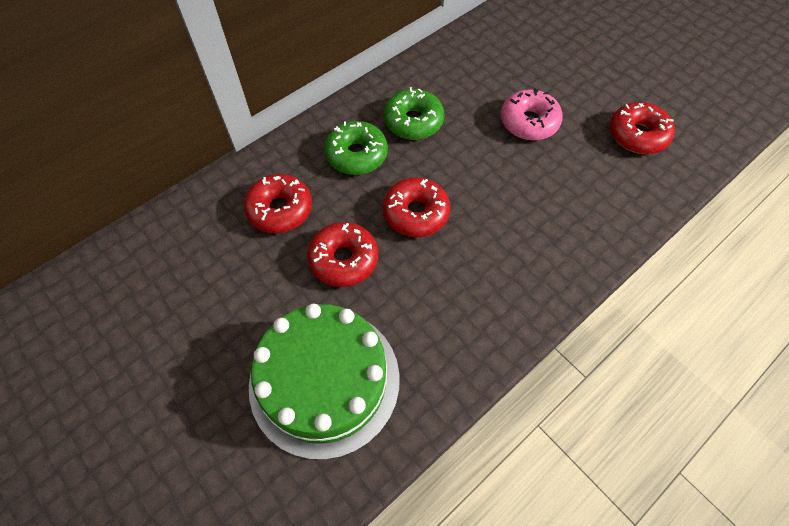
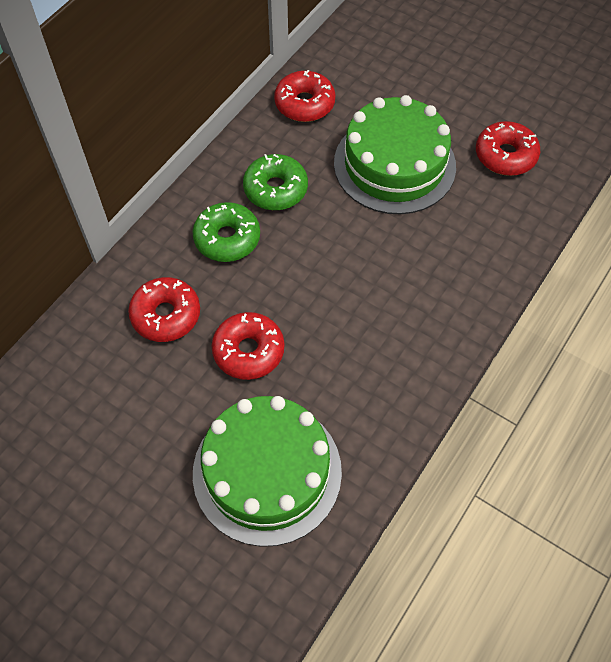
camera: 15 degrees left, 0 degrees up
red donut [383,177,450,237] -> red donut moved to [274,70,336,122]
pink donut [501,88,563,140] -> green cake [334,95,456,214]

